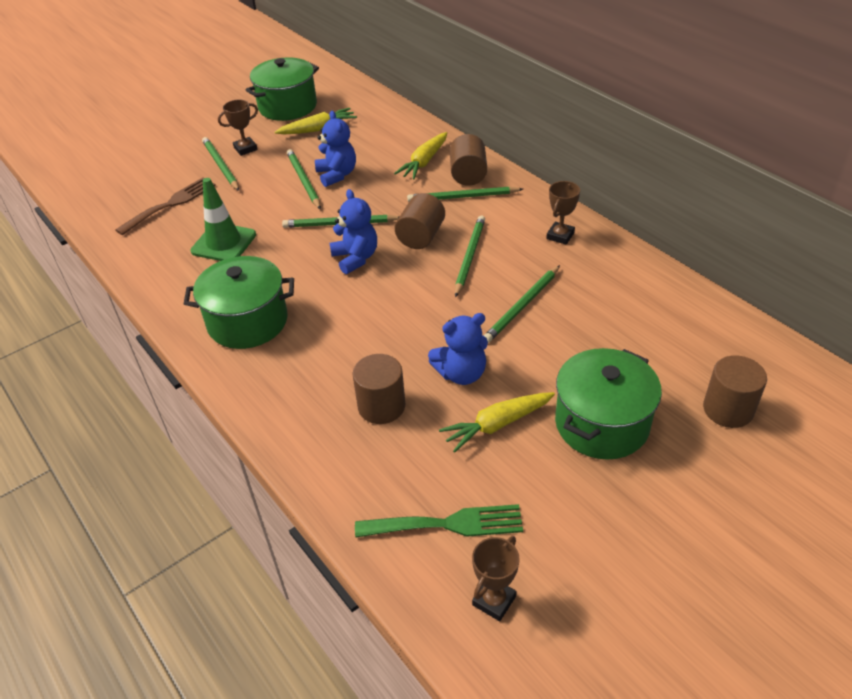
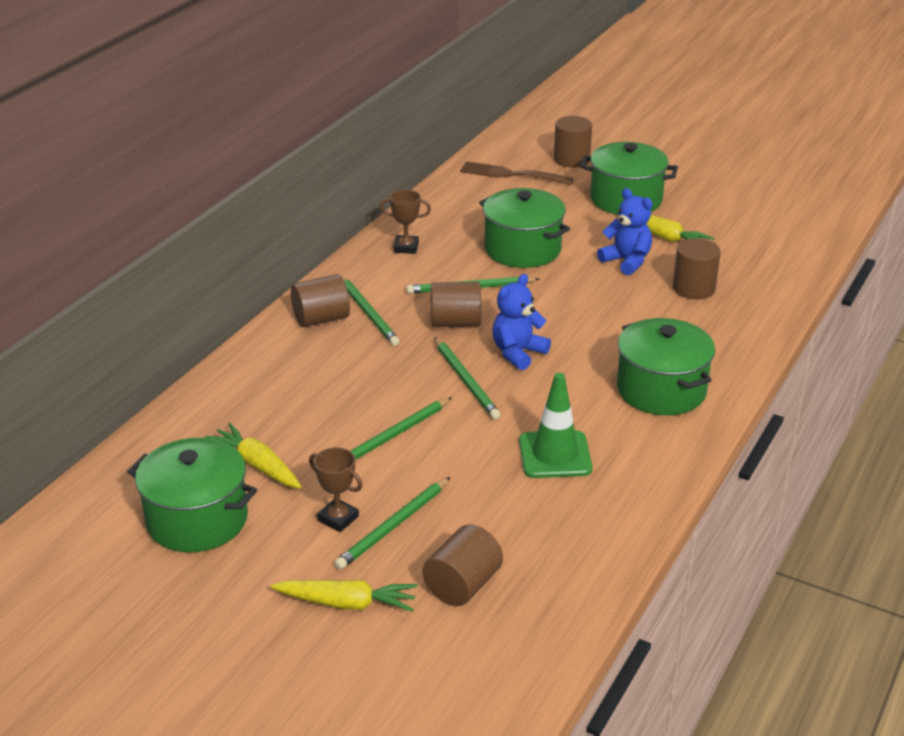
camera: 115 degrees left, 10 degrees down
brown fork [115,178,216,235] -> brown fork moved to [460,161,574,185]
blue teddy bear [315,111,356,187] -> none
green fork [355,504,523,538] -> none
yellow carrot [394,132,447,180] -> yellow carrot moved to [271,580,417,612]
brown trophy [472,536,520,621] -> none
green pencil [484,265,560,343] -> green pot [479,188,570,268]
none -> brown cylinder [423,525,503,606]

